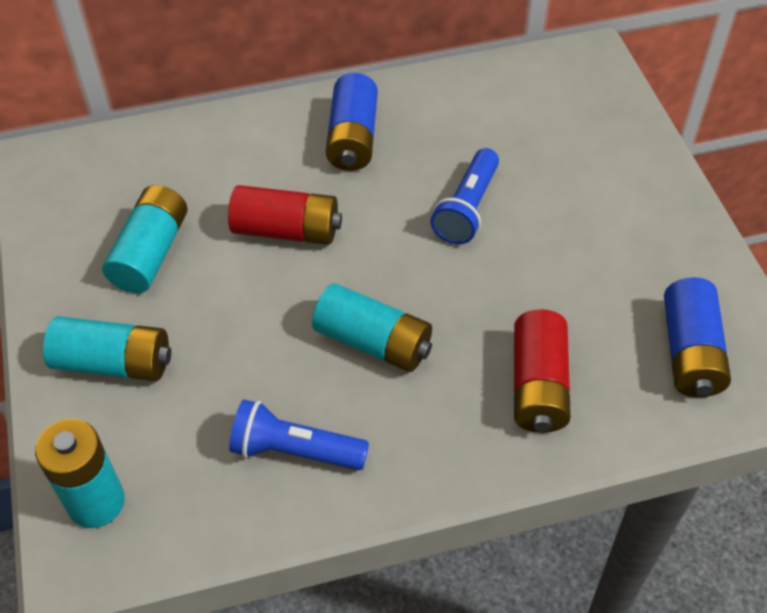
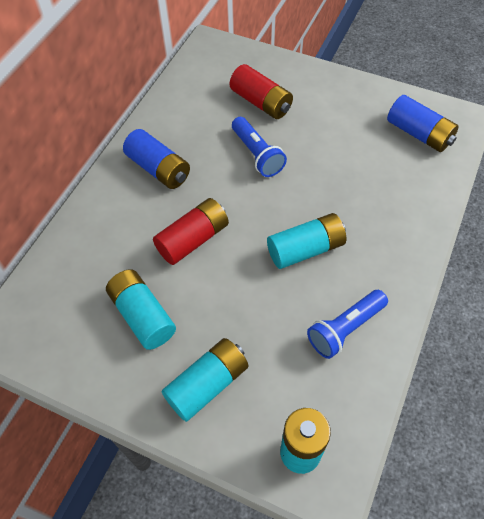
camera: 50 degrees left, 5 degrees up
red battery [514,309,571,433] -> red battery moved to [230,64,293,119]

